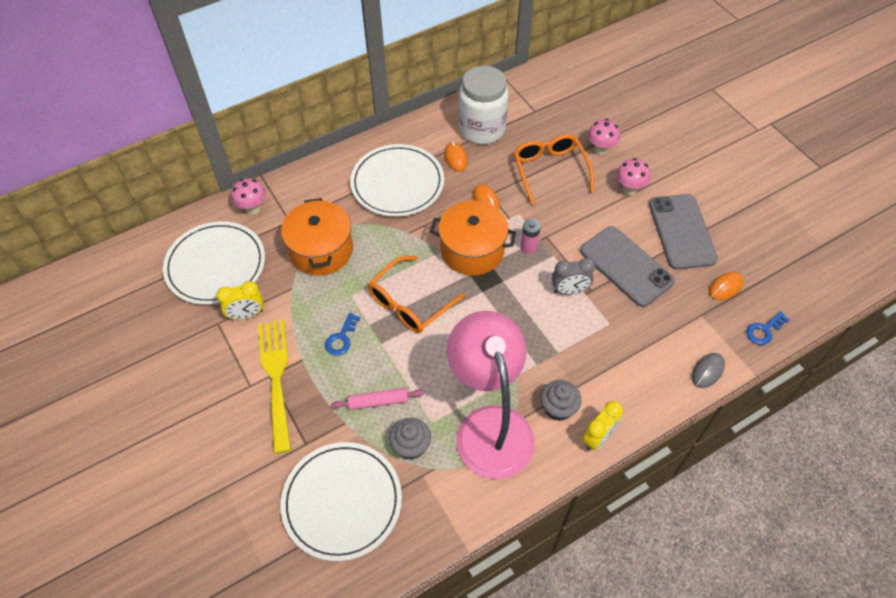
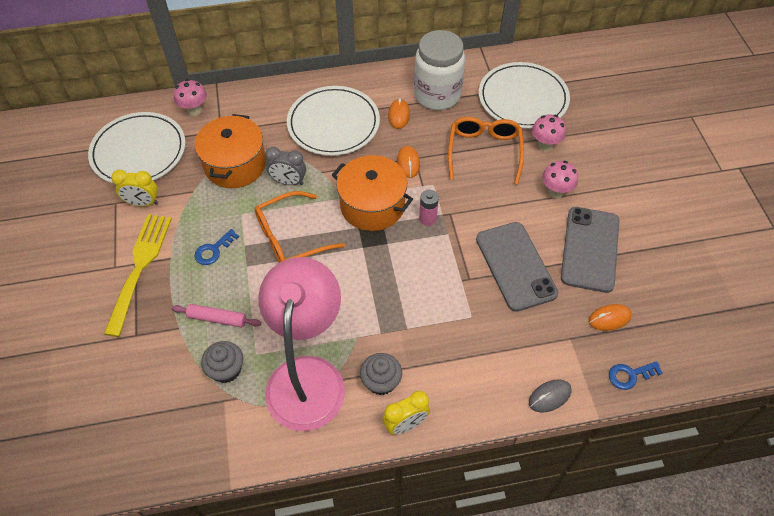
camera: 20 degrees right, 0 degrees up
white plate [281,442,402,561] -> white plate moved to [479,62,570,129]
grey clock [552,258,595,295] -> grey clock moved to [265,147,306,185]

